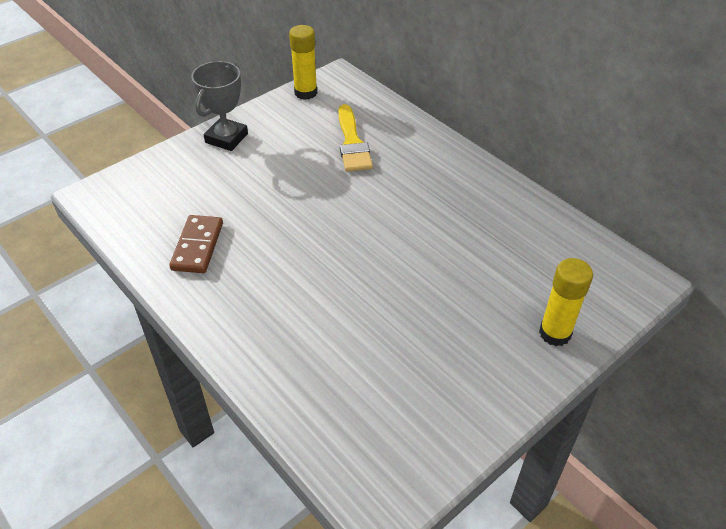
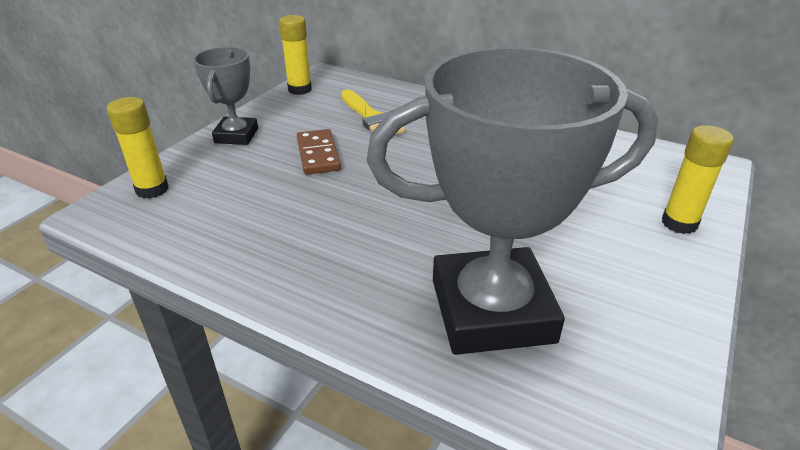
camera: 20 degrees left, 10 degrees down
brown domino [169,215,223,273] -> brown domino moved to [297,129,341,175]
none -> yellow glue stick [107,97,169,199]
none -> grey trophy [367,47,658,355]

